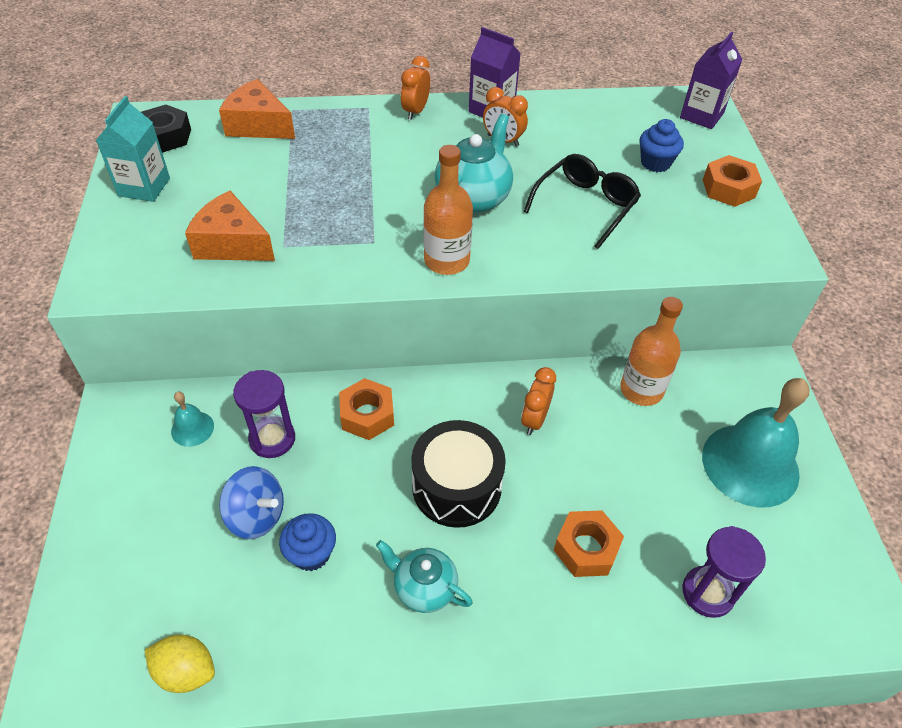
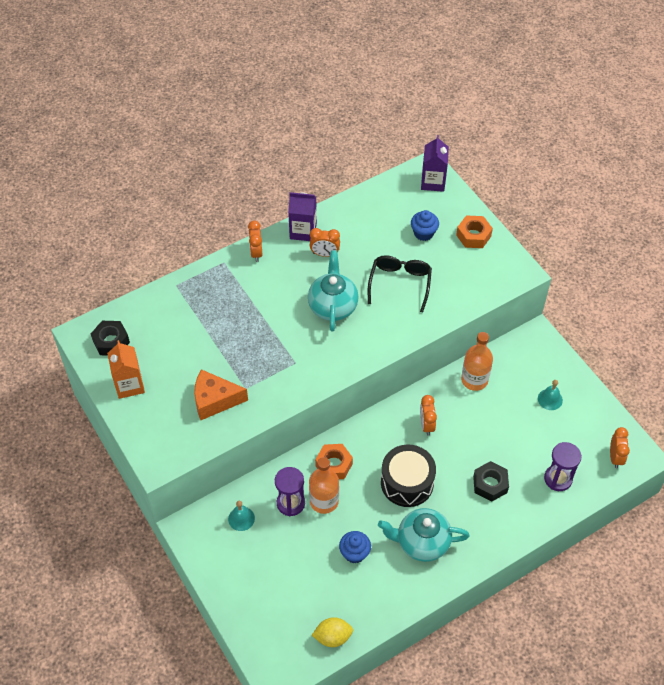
camera: 25 degrees left, 5 degrees up
turquoise carton [96,96,170,202] -> orange carton [107,340,145,399]
orange cheese [219,79,295,139] -> none
blue spinning top [219,466,284,539] -> none
turquoise teapot [376,540,473,613] -> turquoise teapot [378,508,470,562], size x1.51
orange bottle [423,145,473,275] -> orange bottle moved to [309,457,339,514]
orange nut [554,510,624,577] -> black nut [473,461,509,502]
turquoise bell [702,378,810,508] -> turquoise bell [538,380,563,410], size x0.45
none -> orange clock [610,427,630,468]

